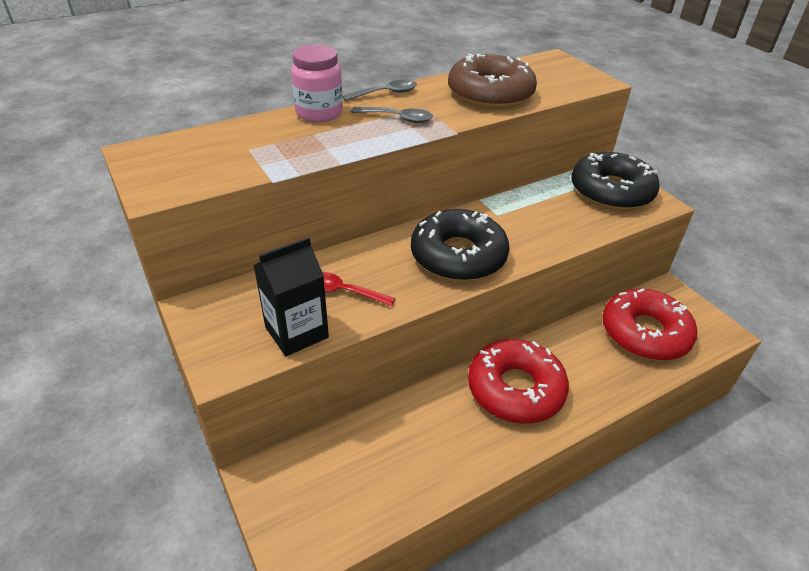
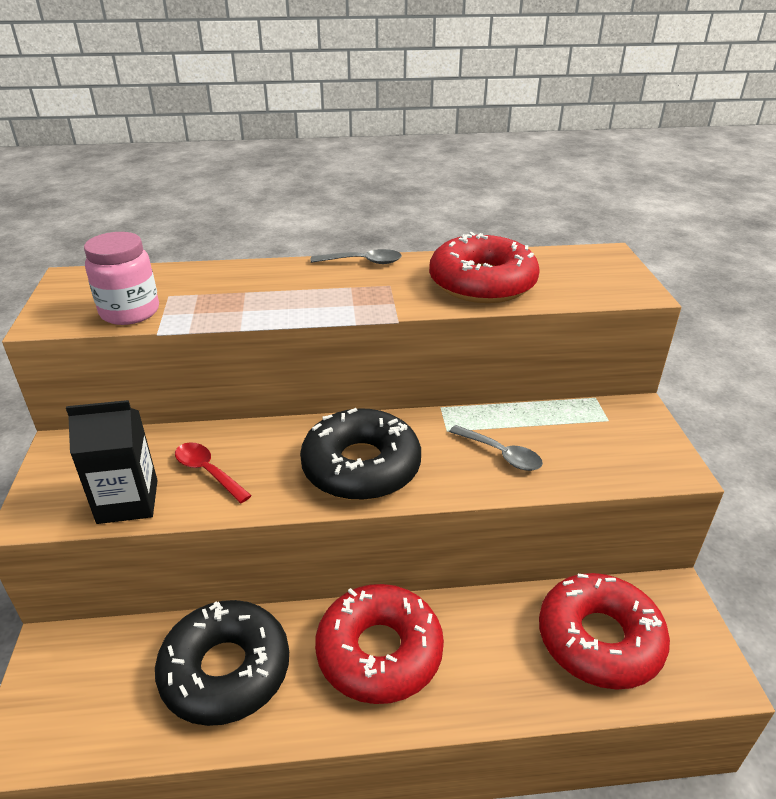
camera: 25 degrees right, 5 degrees down
pink jar [291,45,343,122] -> pink jar moved to [84,232,159,325]
grey spoon [351,107,433,123] -> grey spoon moved to [449,425,543,471]
brown donut [448,54,537,109] -> red donut [429,232,540,303]
black donut [571,152,660,210] -> black donut moved to [155,600,289,726]

